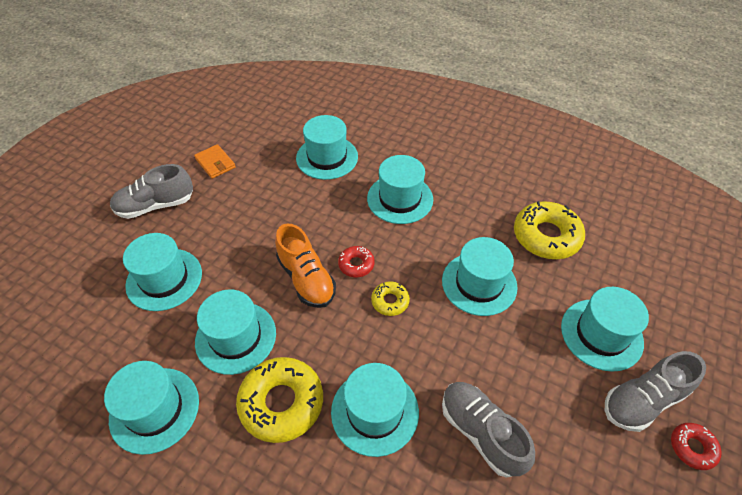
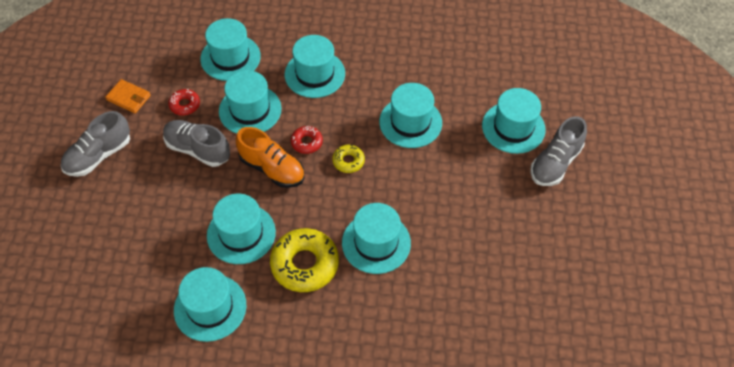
camera: 25 degrees left, 5 degrees up
turquoise hat [123,233,202,311] -> turquoise hat moved to [219,70,282,134]
grey shoe [442,382,535,478] -> grey shoe moved to [163,120,230,167]
yellow donut [514,201,585,259] -> none
red donut [671,423,721,470] -> red donut moved to [168,89,200,115]

